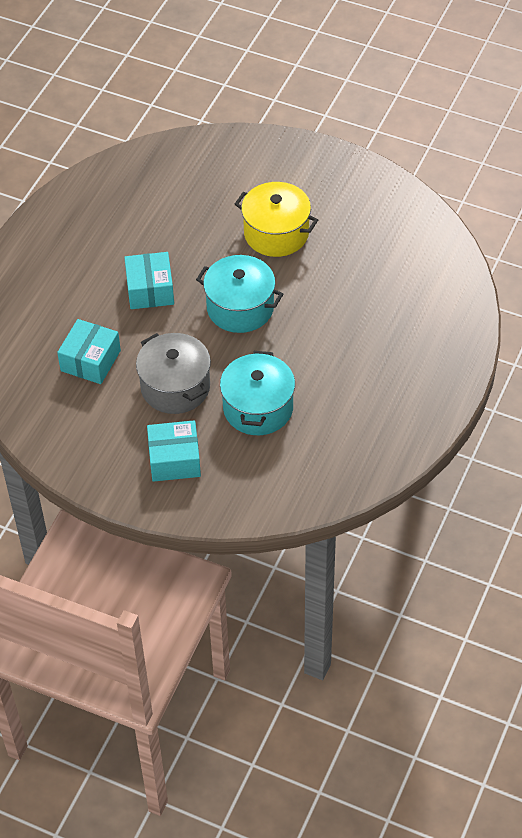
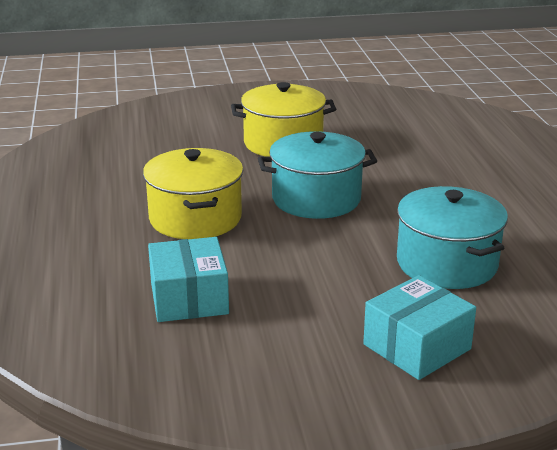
camera: 35 degrees left, 25 degrees down
turquoise box [124,252,174,309] -> yellow pot [143,148,243,239]
grey pot [136,333,211,414] -> none

